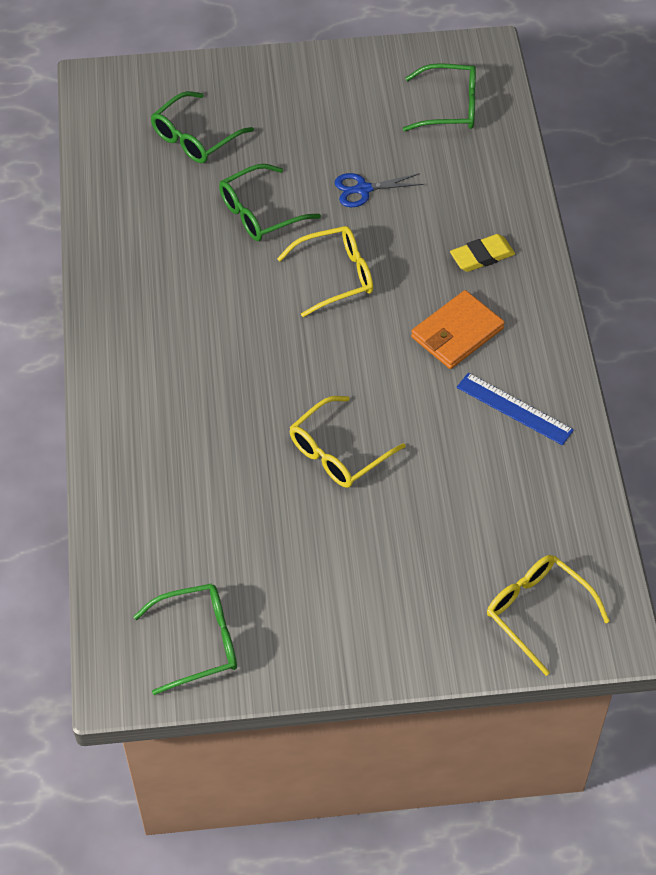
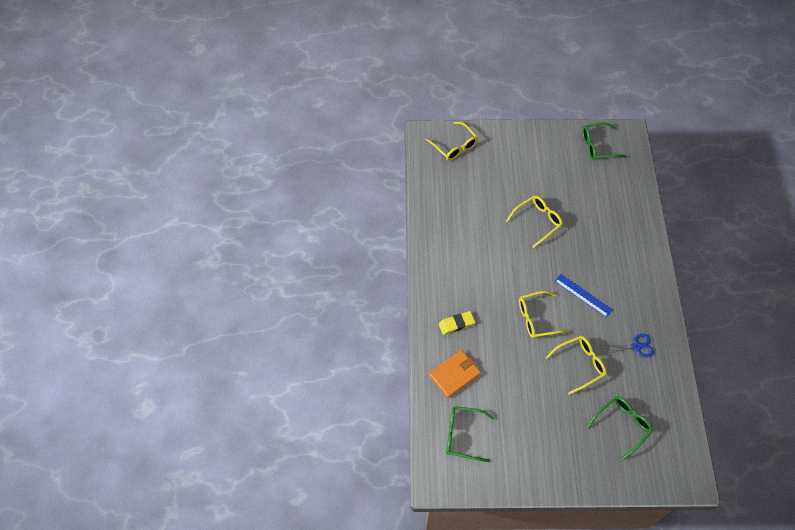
camera: 175 degrees left, 5 degrees up
green glasses [219,164,321,241] -> yellow glasses [546,336,607,395]
blue scissors [334,173,424,207] -> blue scissors moved to [603,334,654,357]
orange wallet [411,290,505,369] -> orange wallet moved to [429,350,481,398]
blue ruler [457,373,574,445] -> blue ruler moved to [555,274,613,317]

